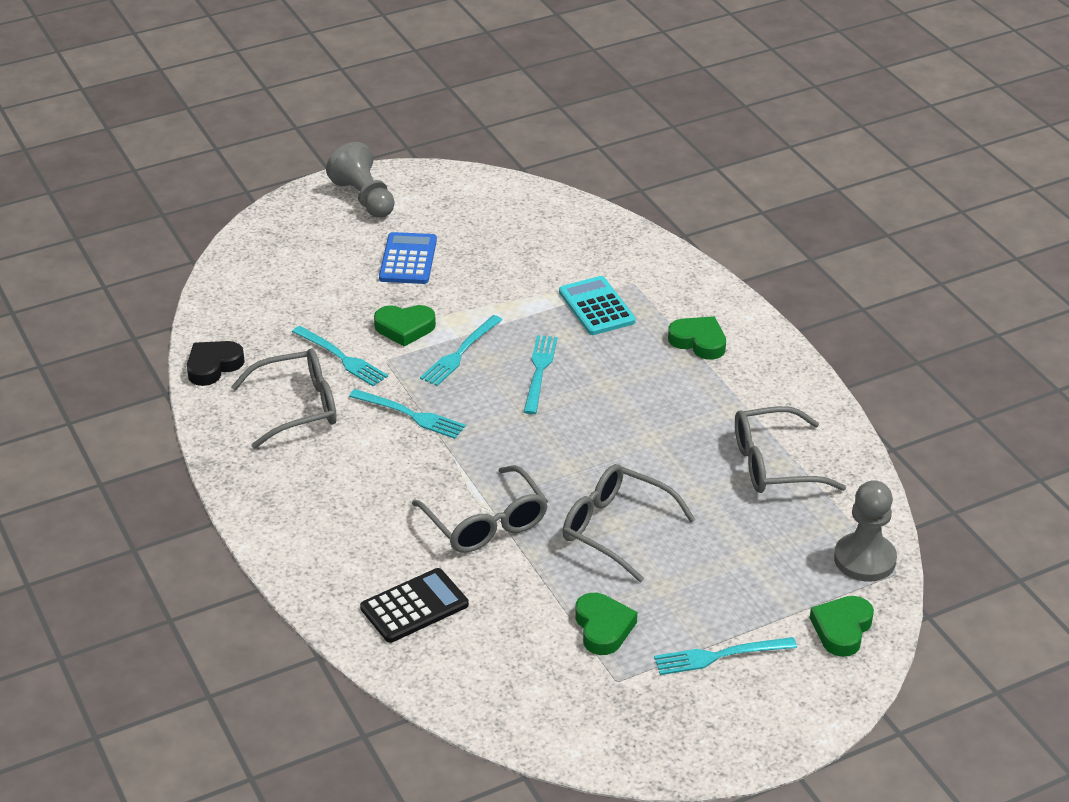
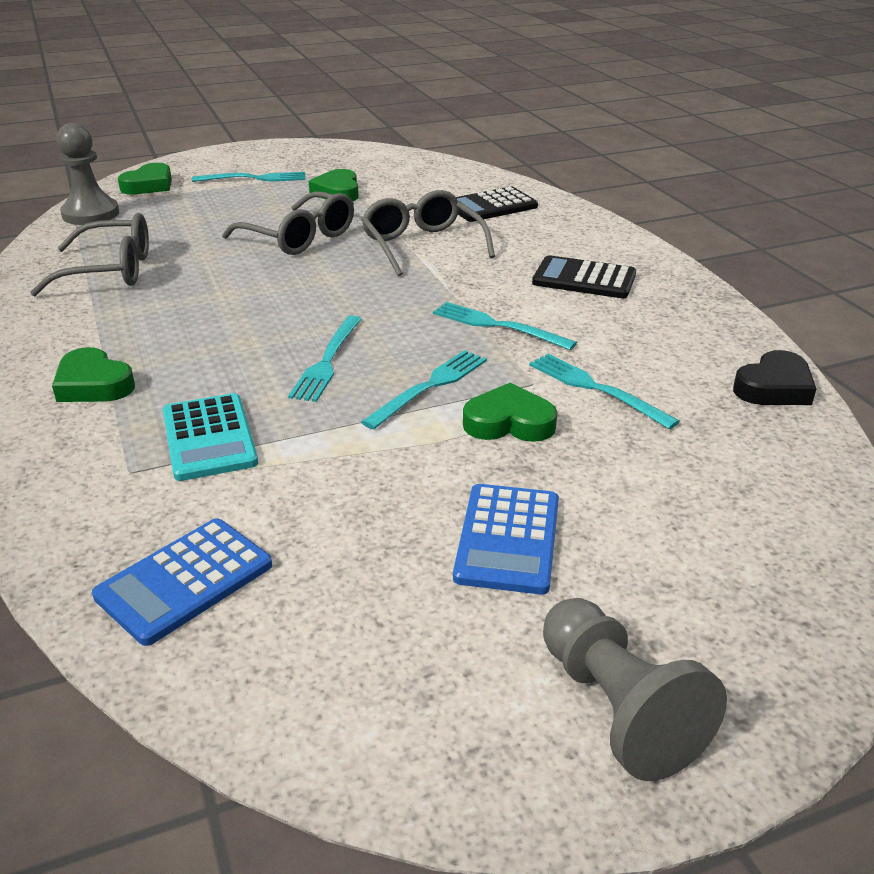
camera: 175 degrees left, 5 degrees down
grey glasses [231,348,337,449] -> none
none -> blue calculator [92,518,272,646]
none -> black calculator [532,255,636,298]

